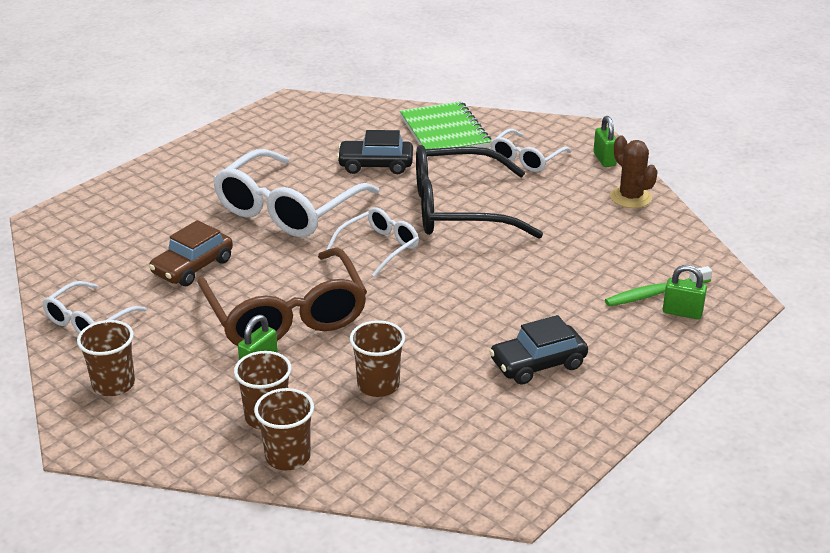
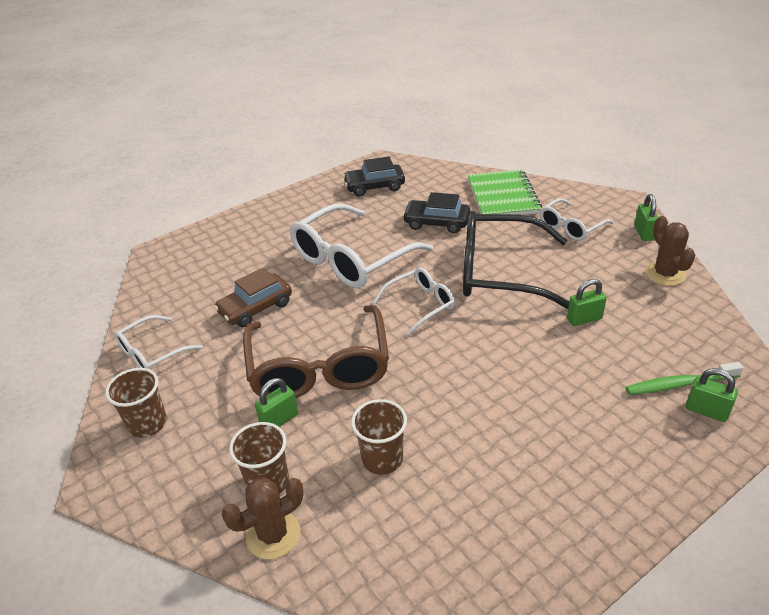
camera: 15 degrees right, 5 degrees up
brown cup [254,388,314,470] -> brown cactus [222,477,304,559]
black car [489,315,588,385] -> black car moved to [343,156,405,196]
none -> green padlock [567,279,607,326]

